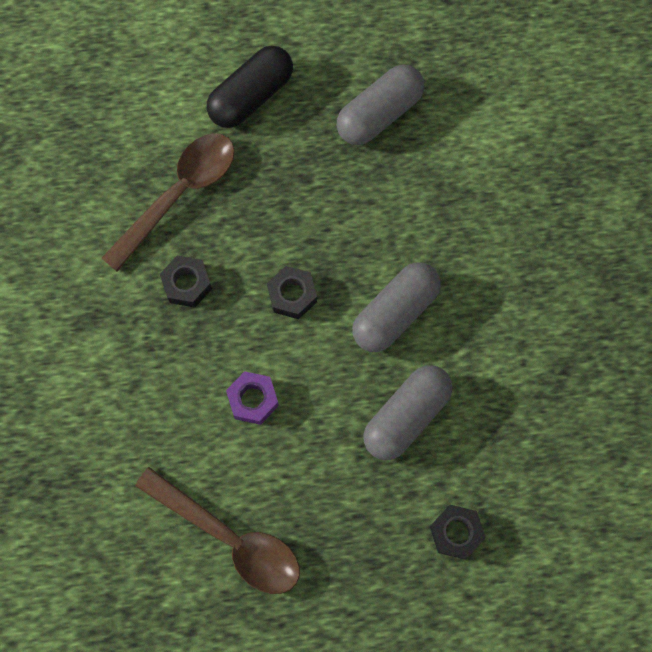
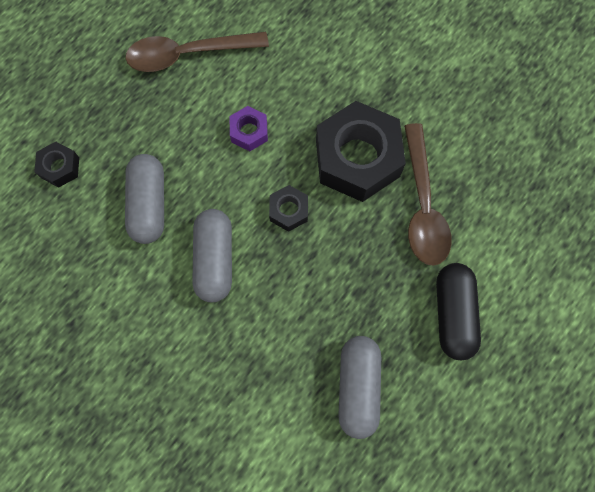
camera: 135 degrees right, 0 degrees up
black nut [160,256,212,307] -> black nut [316,101,406,202], size x2.17

